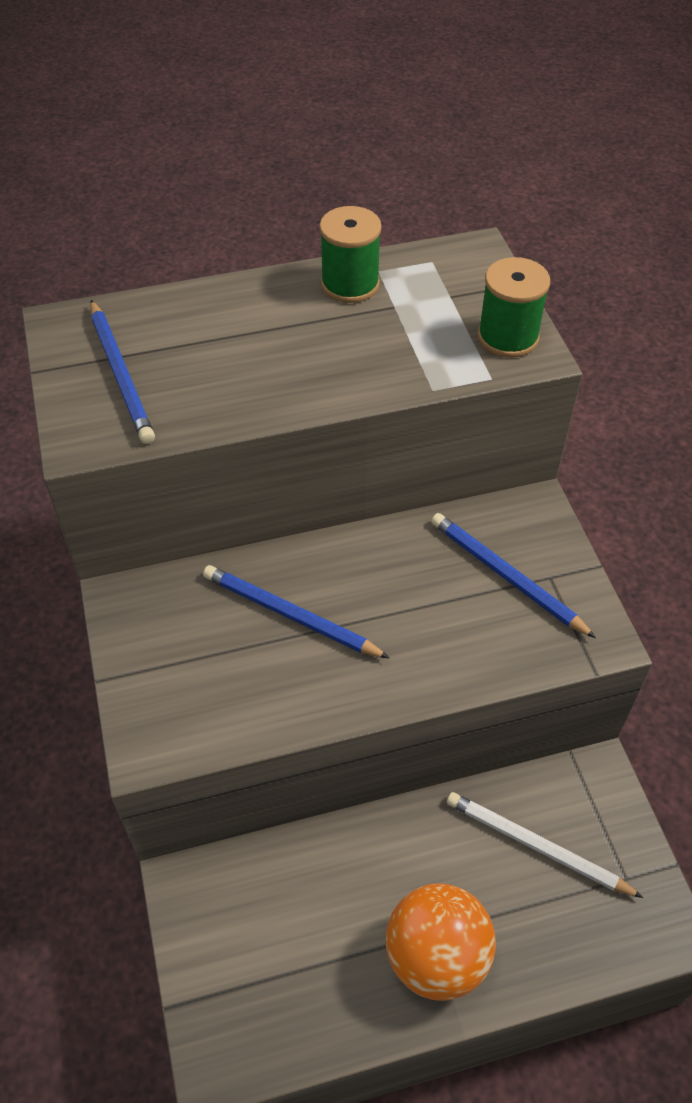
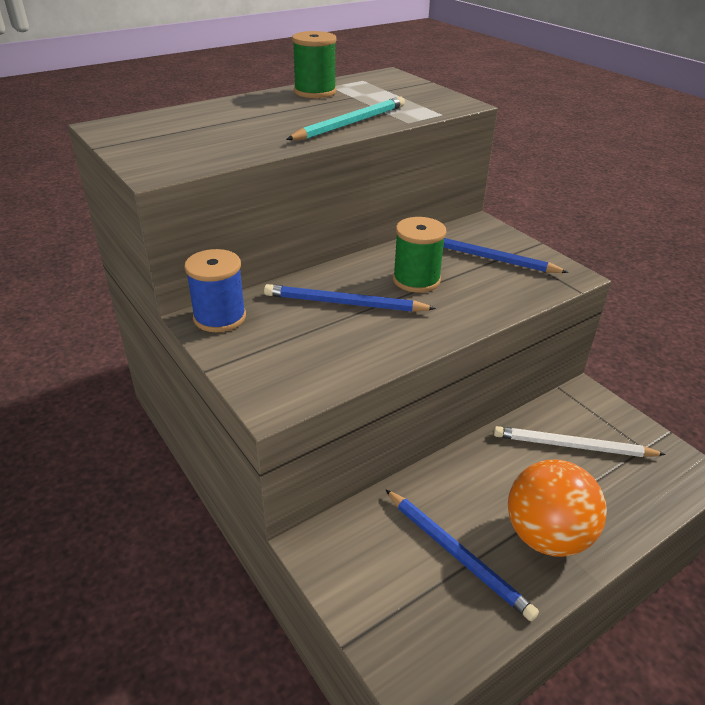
camera: 20 degrees left, 15 degrees down
blue pencil [90,300,155,444] -> blue pencil moved to [385,489,539,621]
green spool [478,257,550,358] -> green spool moved to [393,217,447,293]
none -> blue spool [184,249,246,332]
none -> turquoise pencil [286,96,405,140]

